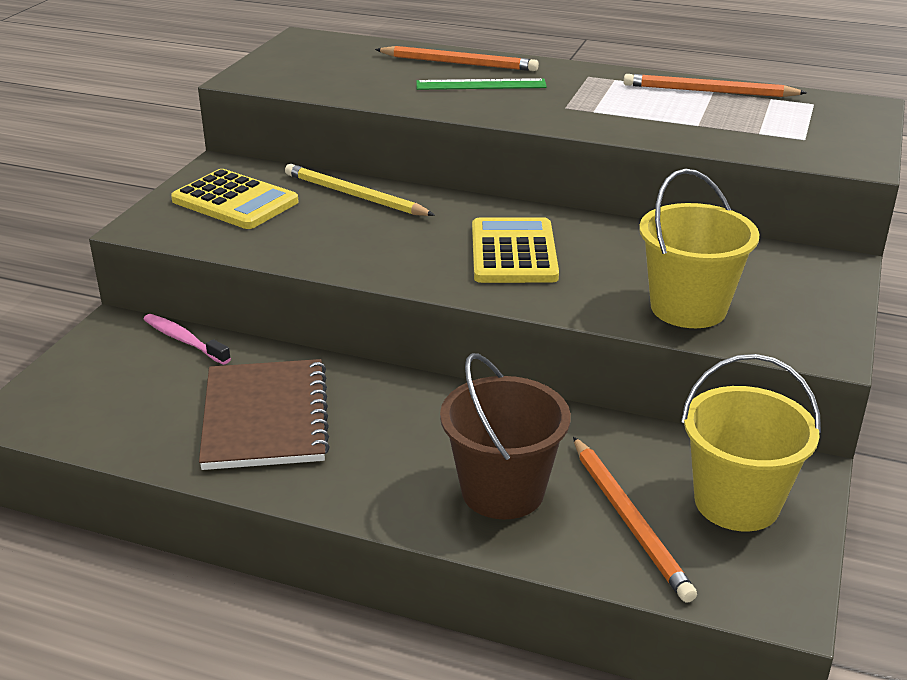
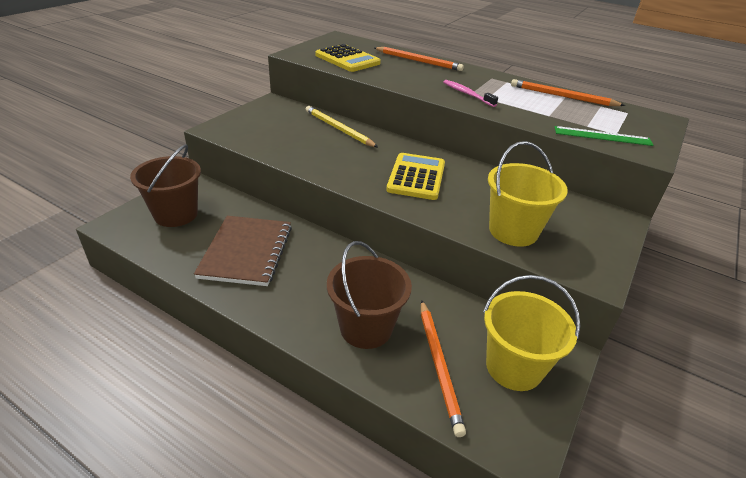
camera: 10 degrees right, 5 degrees up
pink toothbrush [143,314,231,365] -> pink toothbrush moved to [443,80,498,107]
yellow calculator [171,169,298,229] -> yellow calculator moved to [315,44,381,72]
green ruler [416,78,547,90] -> green ruler moved to [554,126,654,146]
none -> brown bucket [130,144,201,227]

